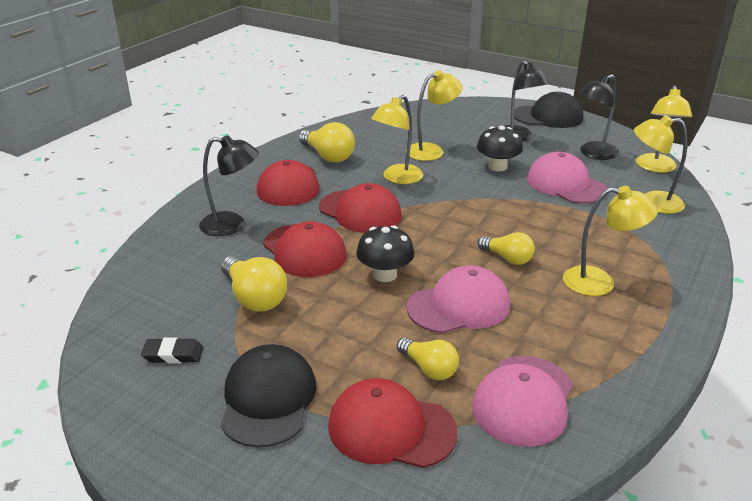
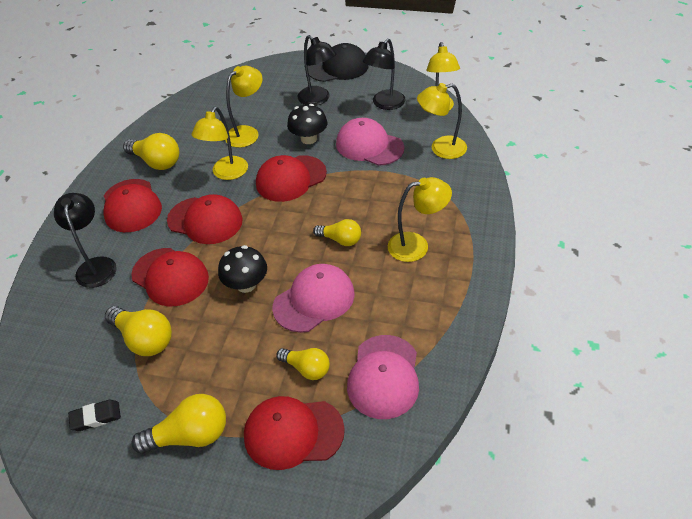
camera: 15 degrees left, 15 degrees up
black lamp [199,135,259,236] -> black lamp turned 90 degrees counterclockwise [54,193,117,288]
black cap [221,344,316,448] -> yellow light bulb [131,394,226,454]
none -> red cap [256,155,327,202]

